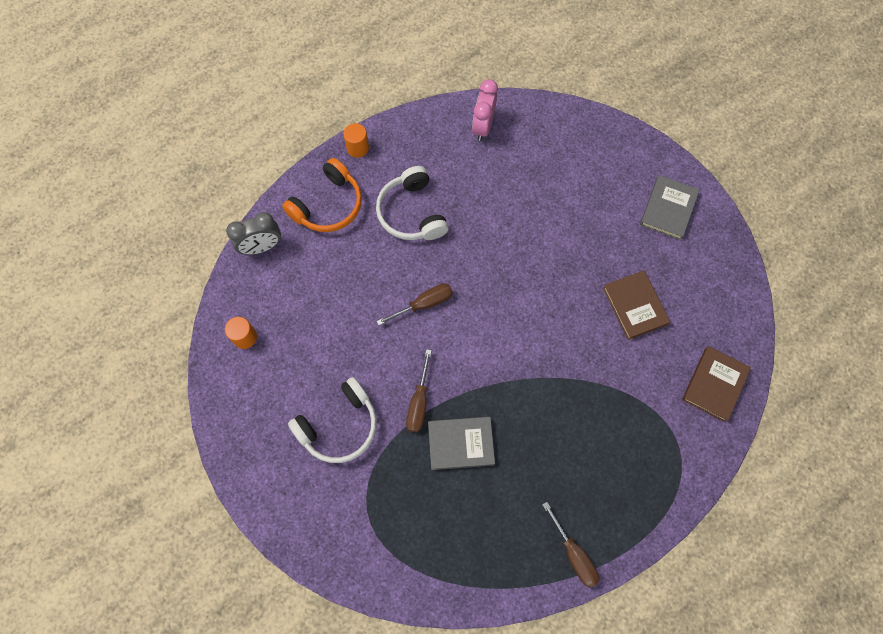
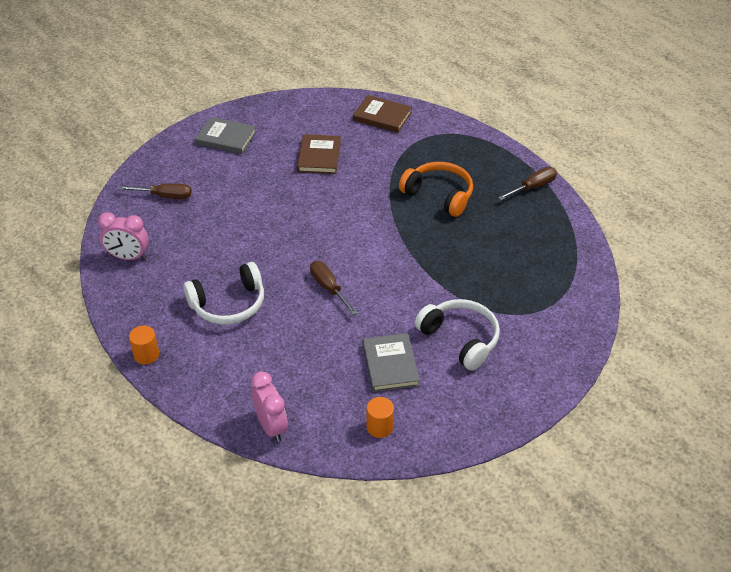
camera: 95 degrees left, 25 degrees down
grey clock [226,212,281,255] -> pink clock [251,371,288,442]
orange headphones [282,158,362,232] -> orange headphones moved to [399,162,473,217]
brown screwdriver [406,349,432,433] -> brown screwdriver moved to [118,183,191,199]
grey book [428,417,495,470] -> grey book moved to [362,333,420,392]
brown book [603,271,670,340] -> brown book turned 60 degrees counterclockwise [297,134,341,174]

